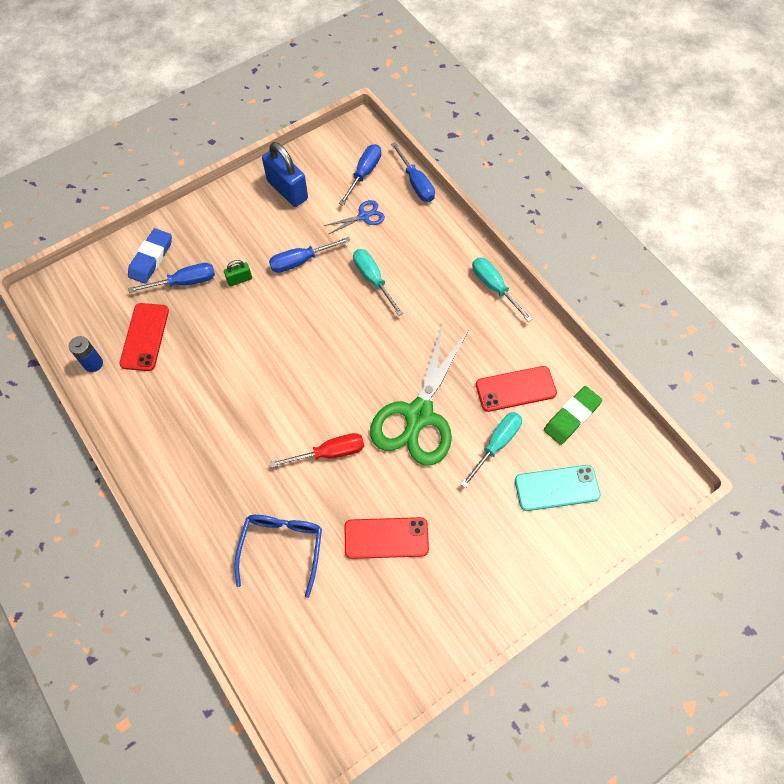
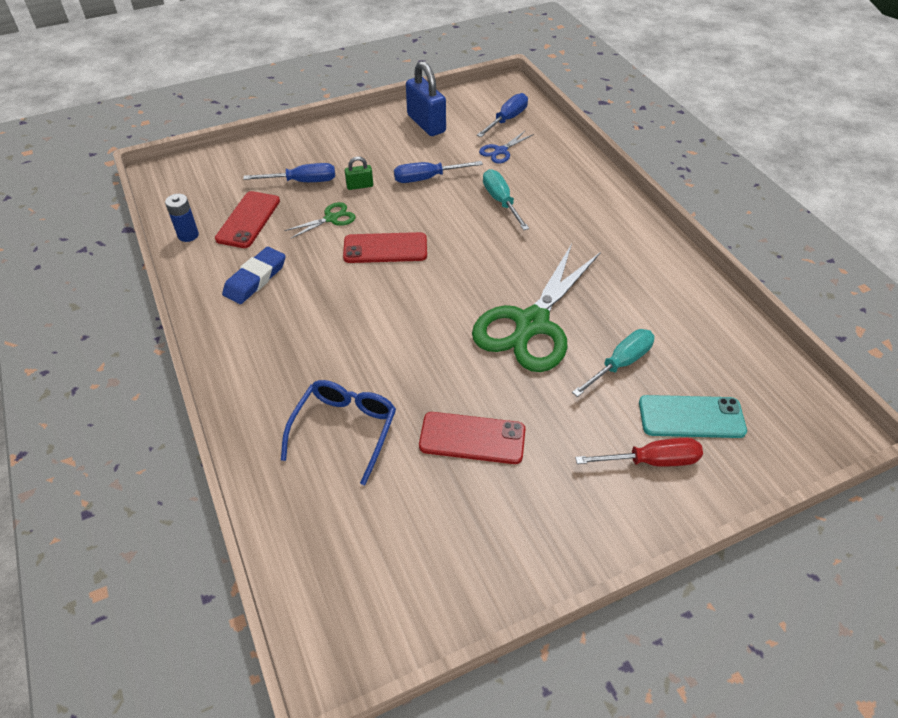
camera: 10 degrees right, 15 degrees down
blue eraser [128,228,172,284] -> blue eraser moved to [222,247,286,304]
red screwdriver [270,433,364,468] -> red screwdriver moved to [575,438,703,467]
blue scissors [324,200,385,234] -> blue scissors turned 150 degrees clockwise [479,131,534,164]
blue screwdriver [391,142,435,202] -> none
turquoise screwdriver [472,257,533,322] -> none
red phone [476,366,557,412] -> red phone moved to [343,232,427,263]
green eraser [544,386,602,445] -> none
none -> green scissors [285,202,356,239]

